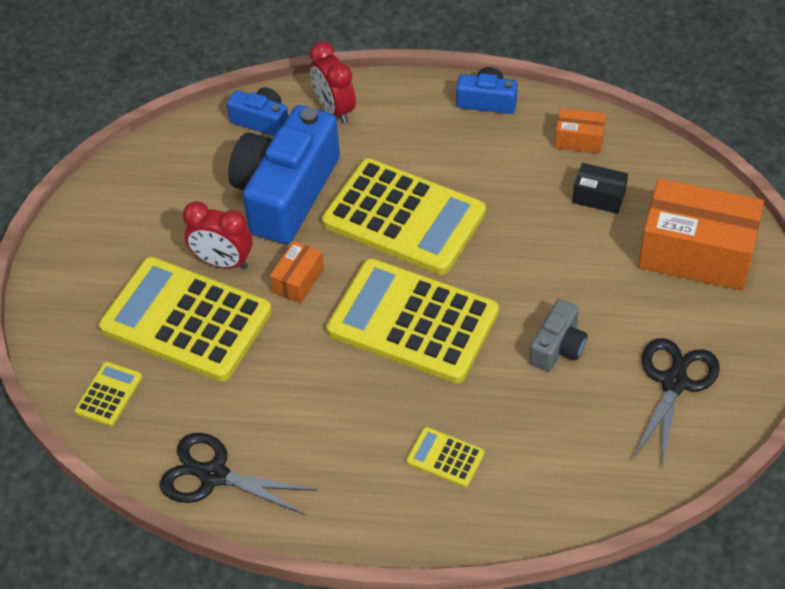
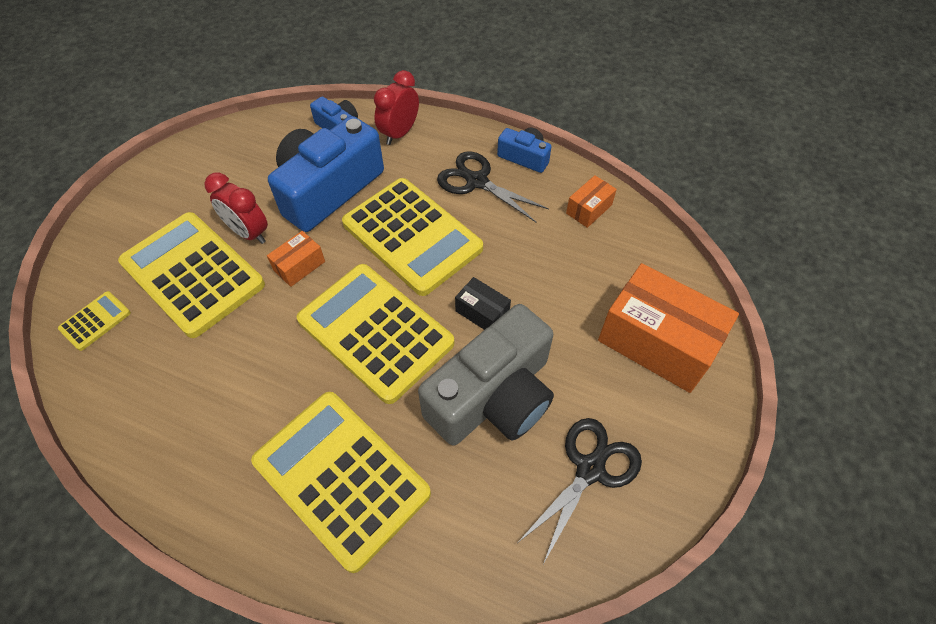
camera: 15 degrees right, 5 degrees up
black scissors [160,433,318,516] -> black scissors moved to [437,151,549,222]
red clock [309,41,356,124] -> red clock turned 45 degrees clockwise [374,70,419,145]
yellow calculator [406,427,484,487] -> yellow calculator [251,392,431,573], size x2.35
grey camera [529,299,587,372] -> grey camera [418,304,554,446], size x2.09
orange box [555,108,606,154] -> orange box turned 75 degrees counterclockwise [566,175,617,228]
black box [572,163,628,214] -> black box moved to [455,277,511,330]

